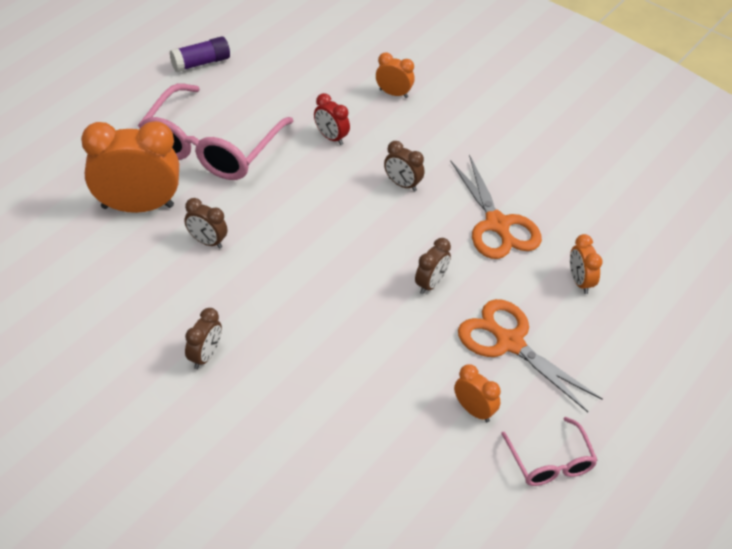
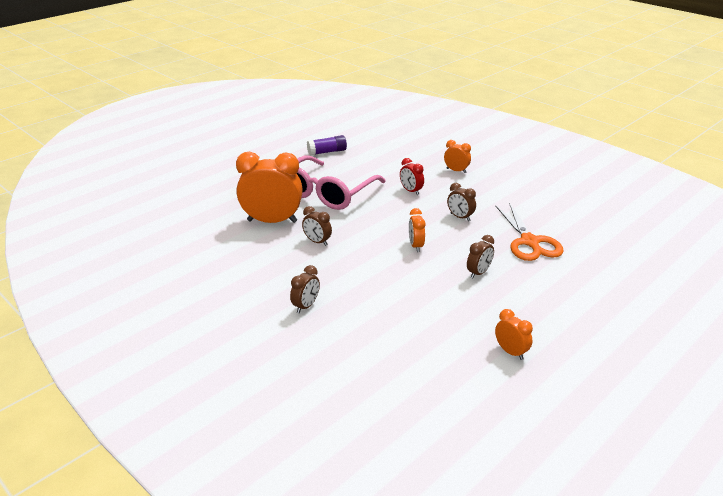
camera: 10 degrees right, 15 degrees down
orange scissors [458,299,603,412] -> none
pink glasses [501,417,598,486] -> none
orange clock [570,234,602,294] -> orange clock moved to [409,208,426,252]

